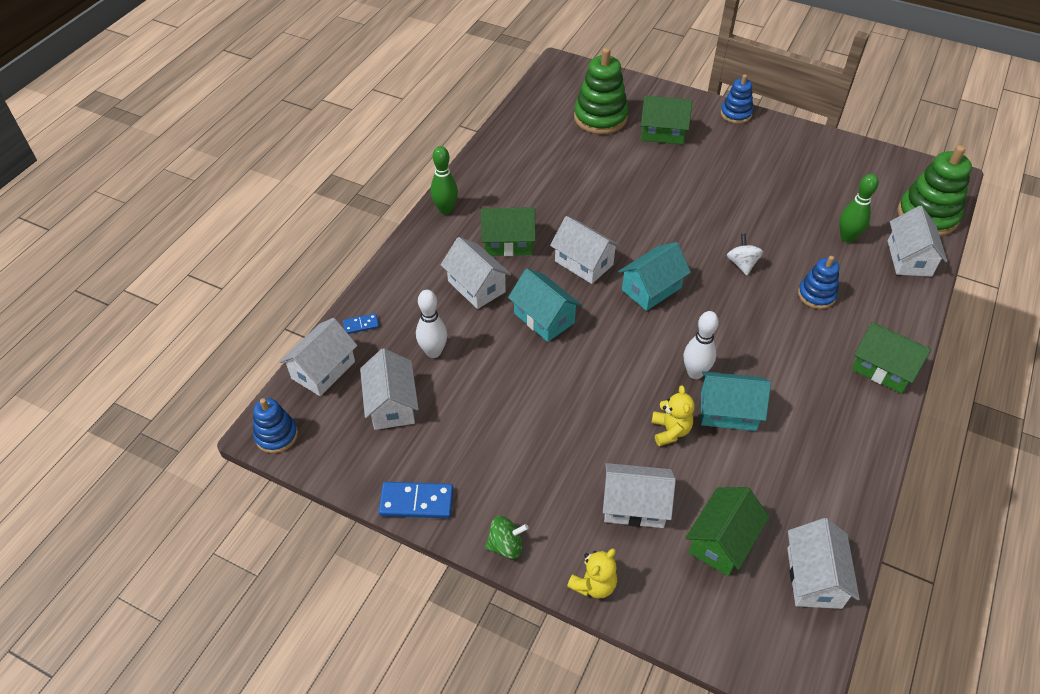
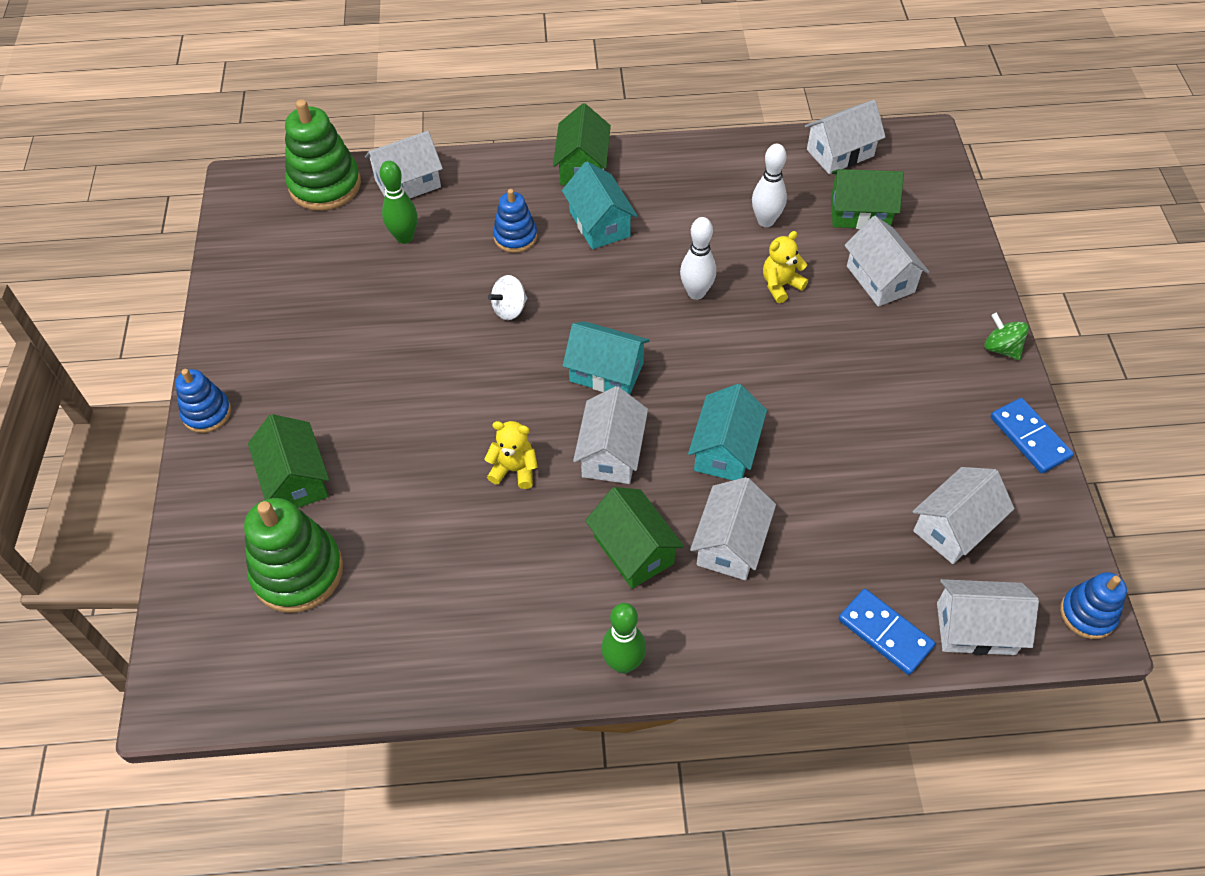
camera: 120 degrees left, 5 degrees up
blue domino [343,313,379,334] -> blue domino [838,589,935,675], size x1.80
white bowling pin [416,290,447,358] -> white bowling pin moved to [752,144,787,227]
yellow teddy bear [567,548,617,599] -> yellow teddy bear moved to [484,421,538,489]
turquoise house [701,371,771,431] -> turquoise house moved to [562,161,638,249]

